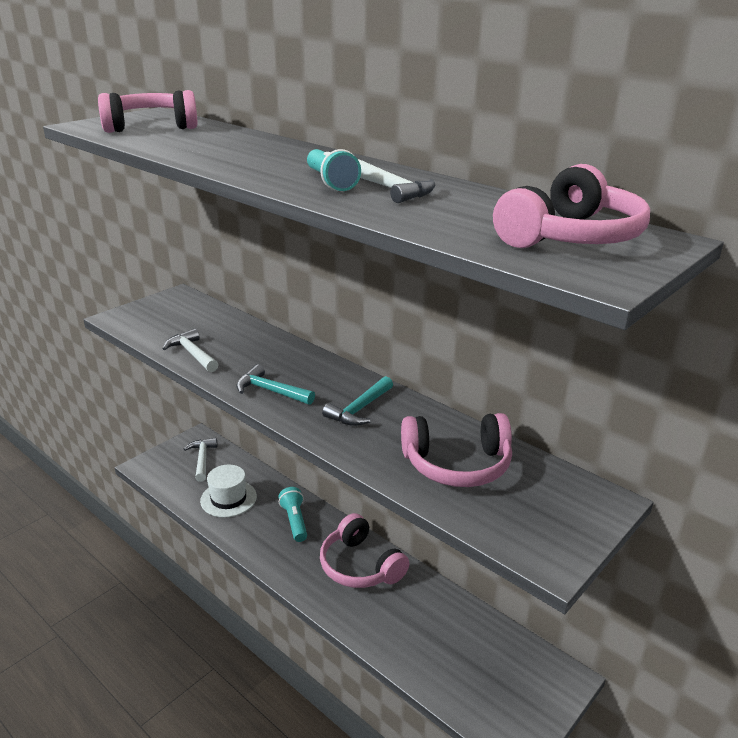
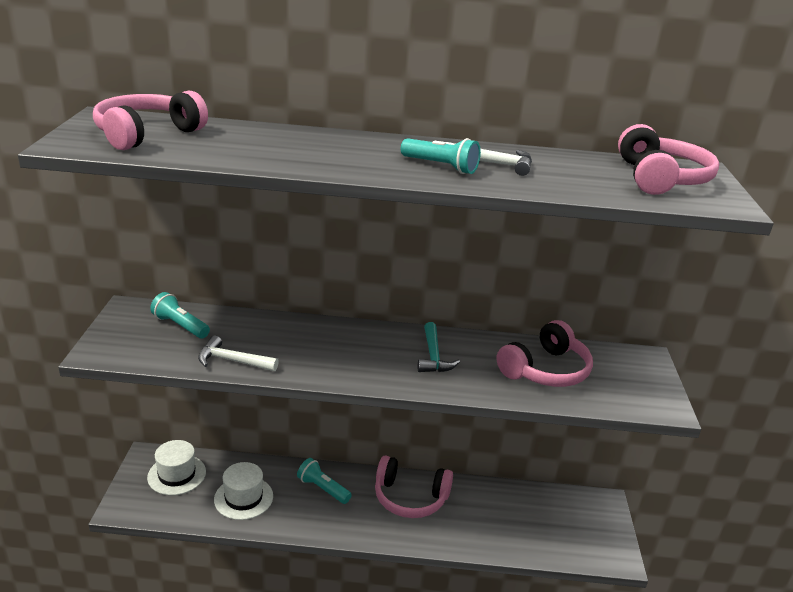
camera: 40 degrees left, 0 degrees up
white hammer [184,438,217,482] -> white hat [147,440,206,495]
turquoise hammer [236,364,315,405] -> none
none -> turquoise flashlight [150,292,210,338]

